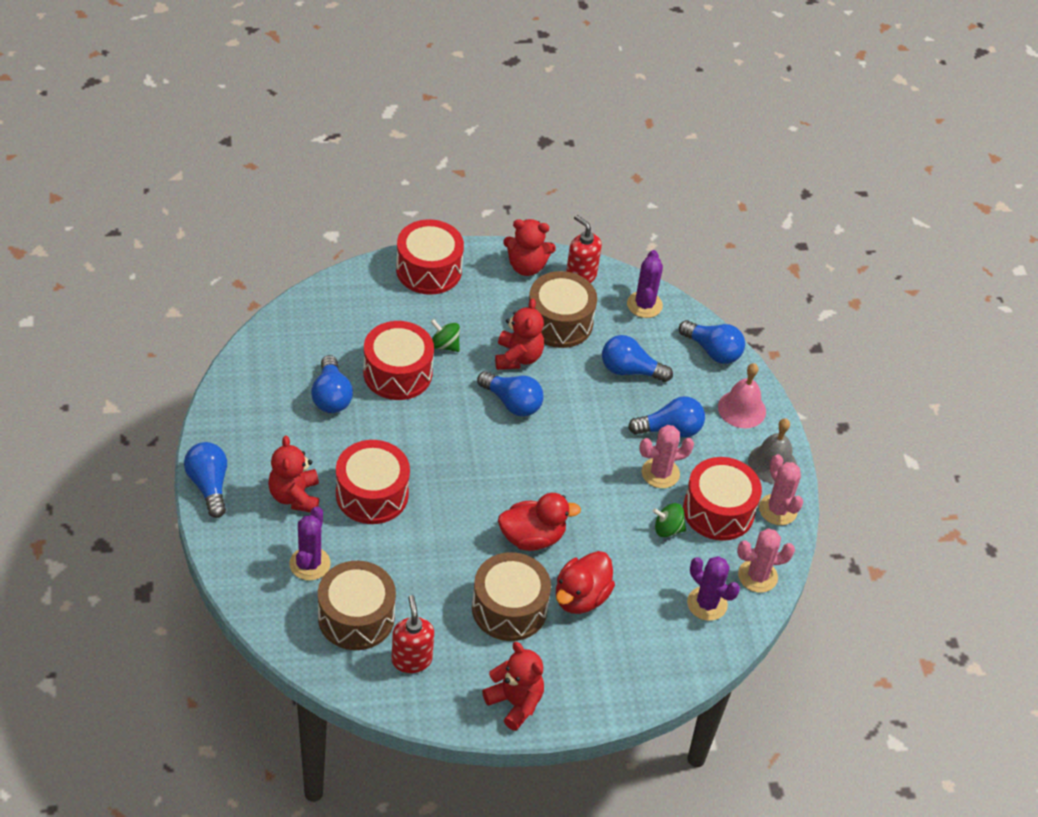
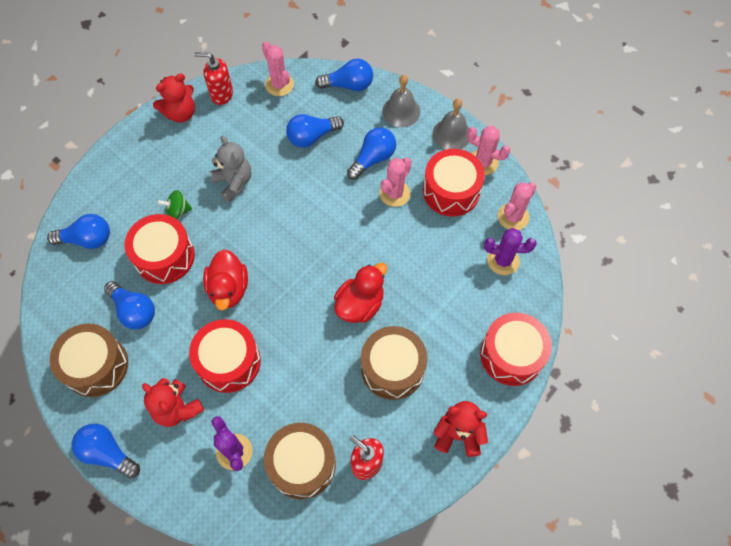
camera: 35 degrees left, 15 degrees up
red drum [396,219,464,295] -> red drum moved to [480,313,552,386]
blue light bulb [477,371,544,417] -> blue light bulb moved to [47,214,110,249]
red teddy bear [495,298,544,370] -> grey teddy bear [210,136,251,202]
brown drum [529,271,597,348] -> brown drum moved to [50,323,128,397]
red duck [556,551,615,614] -> red duck moved to [203,249,248,311]
purple cactus [627,250,663,318] -> pink cactus [262,41,294,96]
green spinning top [653,503,686,537] -> none
pink bell [718,363,766,428] -> grey bell [382,75,420,127]

